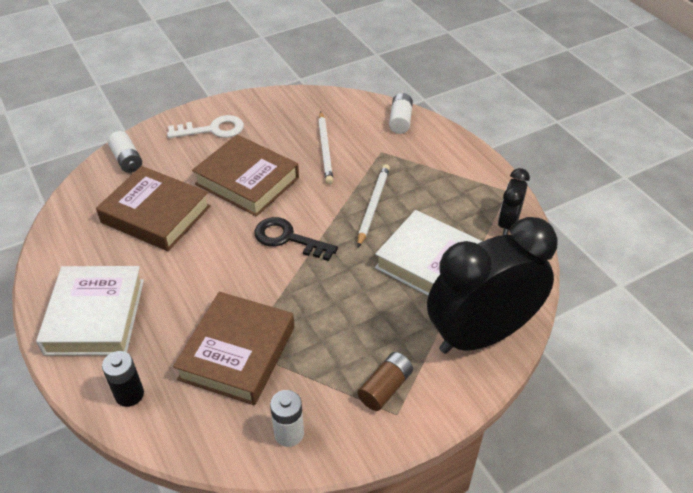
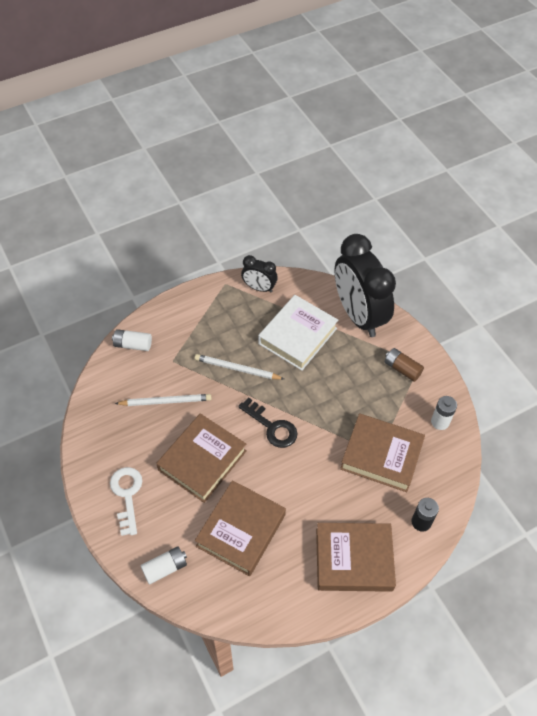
camera: 90 degrees left, 10 degrees up
white book [36,266,144,356] -> brown book [316,523,396,592]
black key [254,217,338,261] -> black key turned 75 degrees counterclockwise [238,397,298,448]

